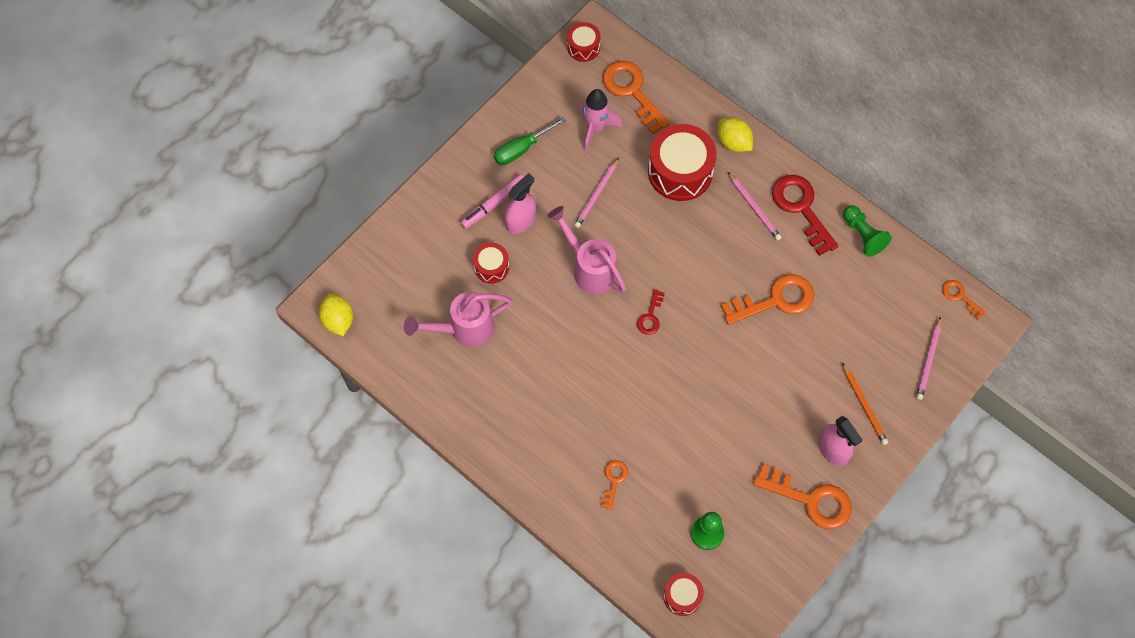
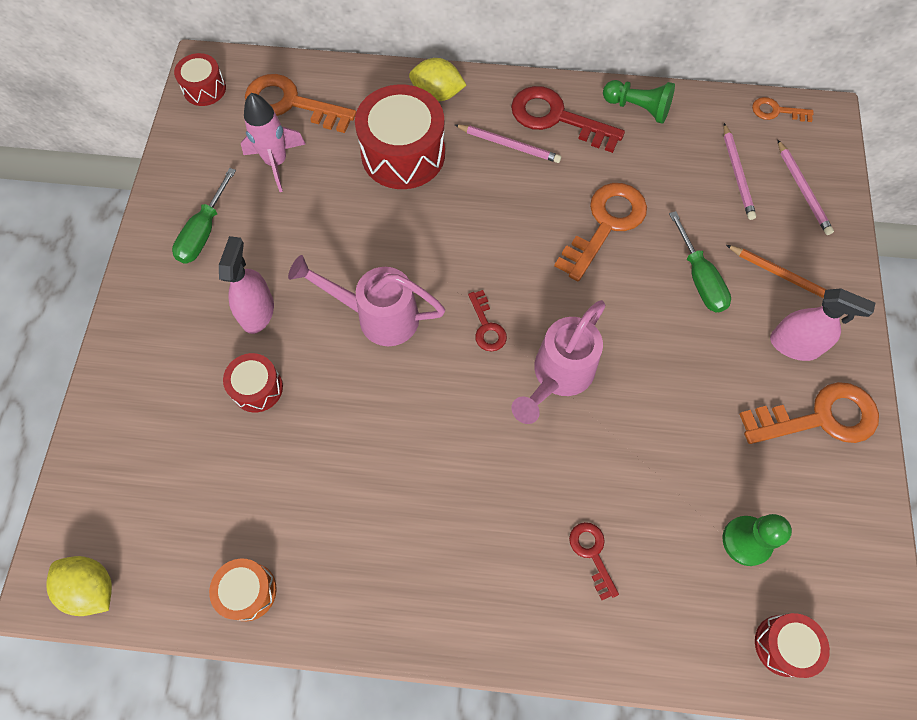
camera: 35 degrees left, 0 degrees up
pink watering can [404,292,512,347] -> pink watering can moved to [511,300,606,424]
pink marker [460,174,524,229] -> none
pink pencil [574,158,619,228] -> pink pencil moved to [724,123,756,220]
orange key [600,460,628,510] -> red key [569,522,619,600]
none -> orange drum [209,558,277,621]
none -> green screwdriver [669,211,731,313]

